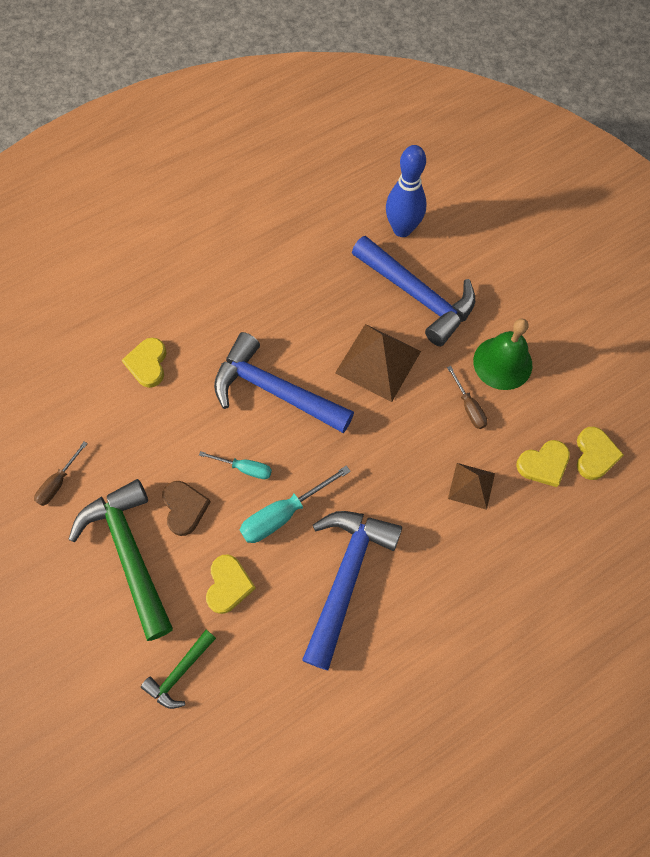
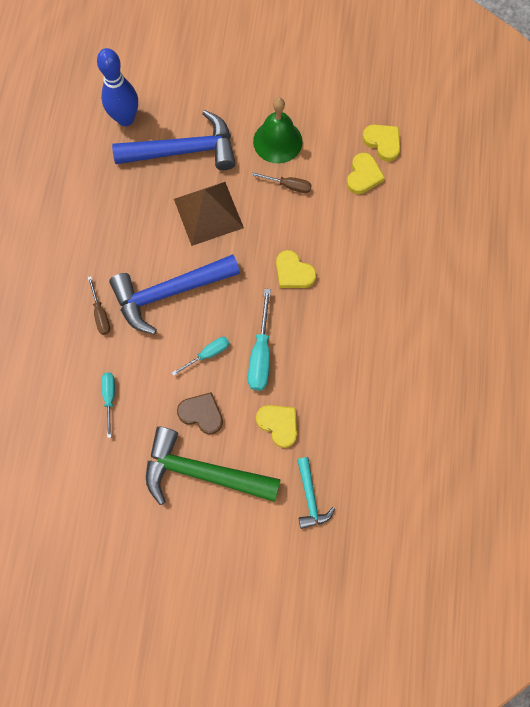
camera: 50 degrees left, 5 degrees up
brown screwdriver [34,442,88,506] -> brown screwdriver moved to [88,276,110,335]
yellow heart [122,338,167,388] -> yellow heart moved to [276,250,317,288]
green hammer [141,629,216,709] -> turquoise hammer [297,457,335,529]
blue hammer [302,511,402,670] -> none
brown pyramid [448,463,495,510] -> none
none -> turquoise screwdriver [101,372,115,438]

